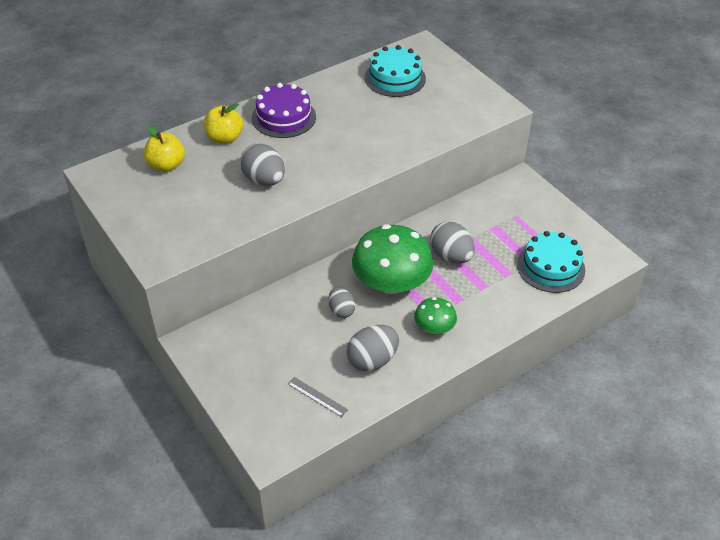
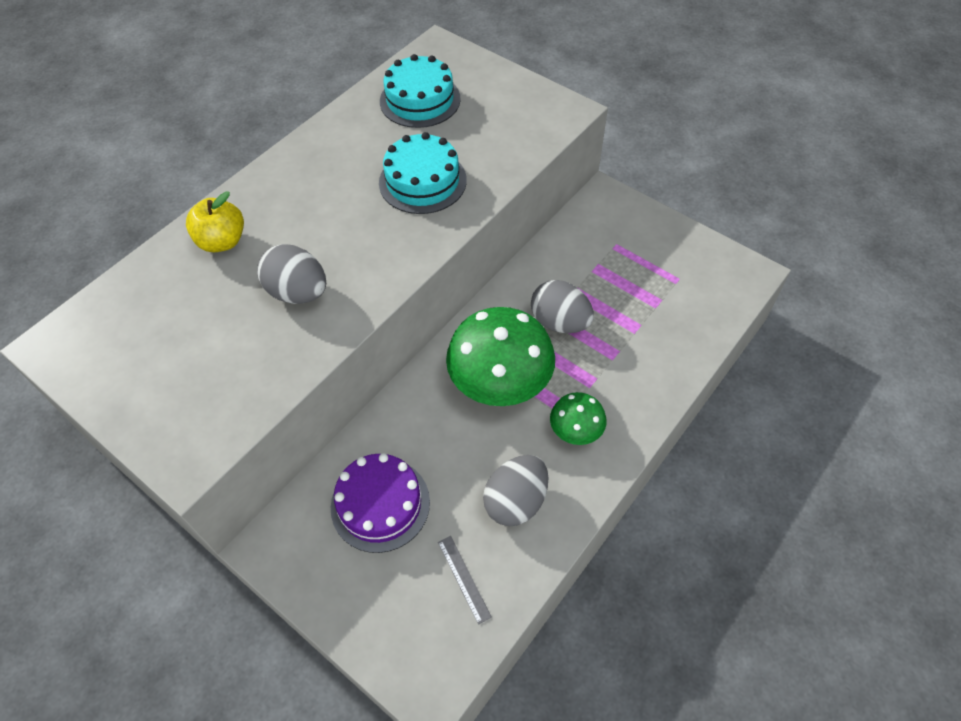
camera: 15 degrees left, 10 degrees up
yellow apple [144,126,185,172] -> none
purple cake [252,83,316,138] -> purple cake moved to [331,453,430,553]
grey ruler [288,377,348,417] -> grey ruler turned 45 degrees clockwise [438,536,492,625]
grey egg [328,287,355,318] -> none
turquoise cake [517,231,585,293] -> turquoise cake moved to [379,132,467,214]

